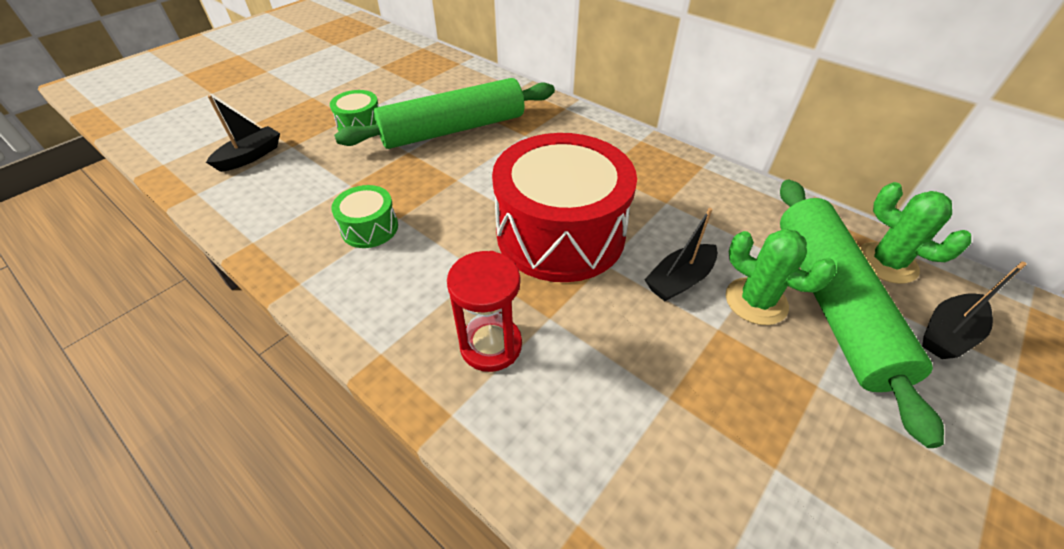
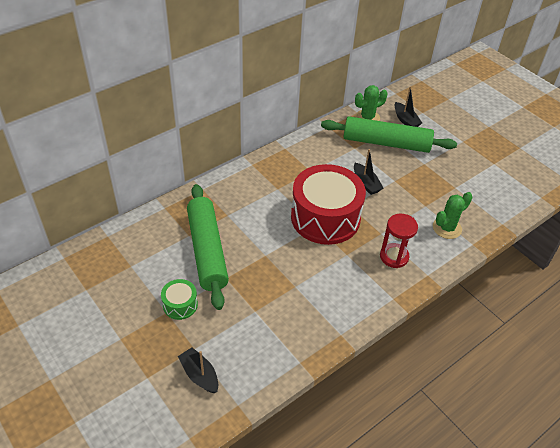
camera: 80 degrees left, 0 degrees up
green drum [331,185,398,248] -> none
green cactus [726,229,837,325] -> green cactus moved to [433,192,473,239]

